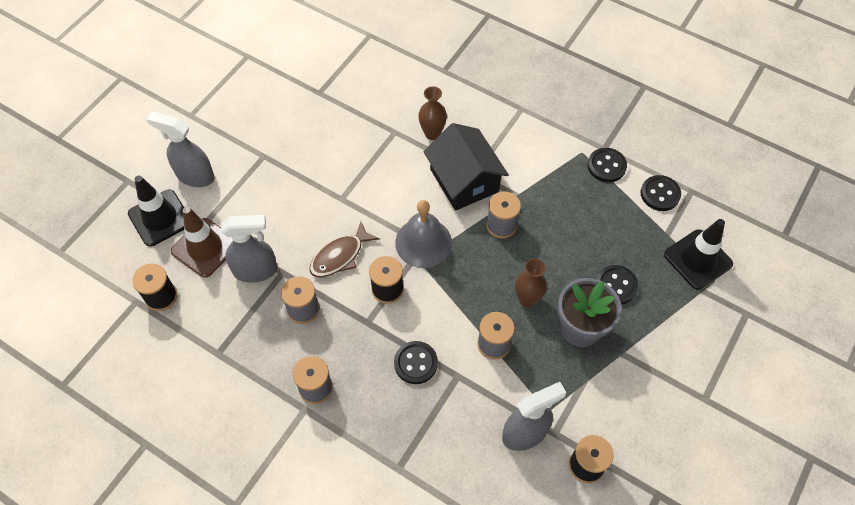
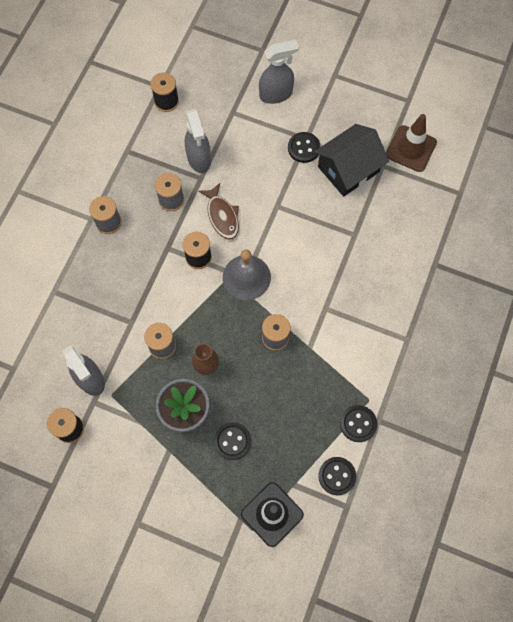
camera: 80 degrees right, 10 degrees up
black traffic cone [128,175,184,247] -> none
grey spray bottle [146,112,215,187] -> grey spray bottle turned 60 degrees clockwise [259,40,299,104]
brown traffic cone [171,207,233,278] -> brown traffic cone moved to [386,114,437,172]
brown fish [309,222,380,277] -> brown fish turned 150 degrees counterclockwise [198,183,239,240]
black button [394,341,438,384] -> black button moved to [288,132,321,163]
brown vase [418,86,447,140] -> none
black house [423,123,509,211] -> black house moved to [314,124,389,197]

